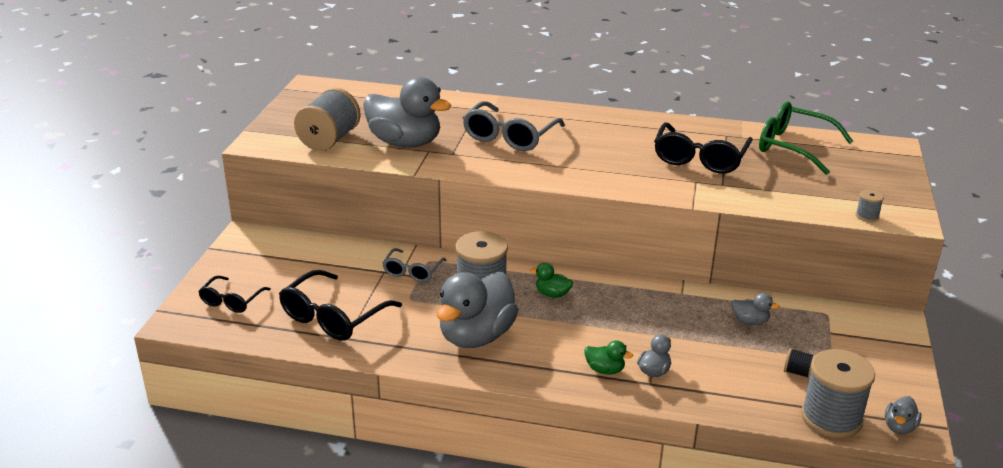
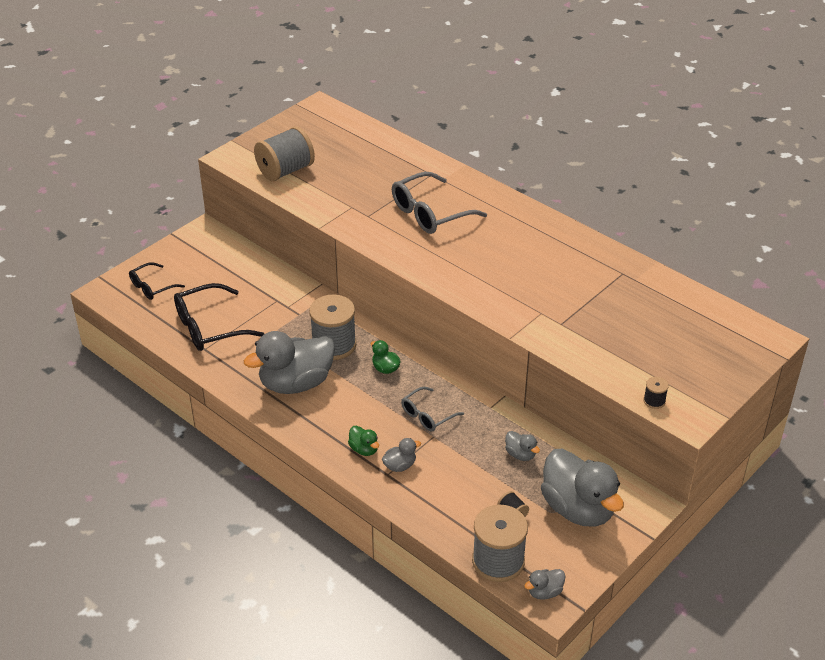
camera: 30 degrees right, 10 degrees up
grey duck [363,77,451,148] -> grey duck moved to [541,449,624,526]
grey glasses [383,248,446,282] -> grey glasses moved to [401,387,464,431]
black glasses [654,123,753,173] -> none
green glasses [759,102,853,175] -> none
grey spool [856,189,884,222] -> black spool [643,377,669,409]

